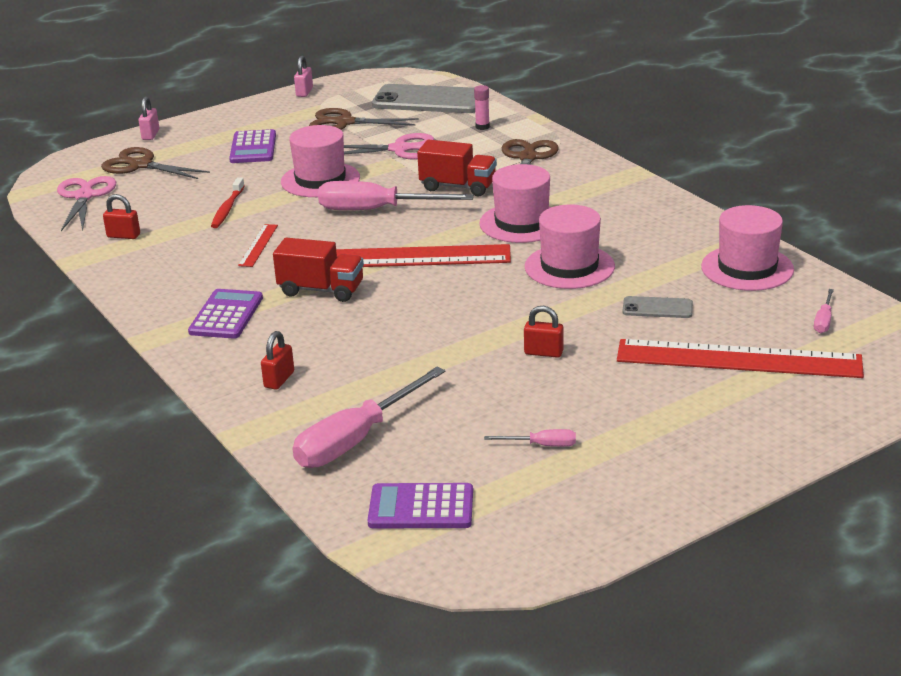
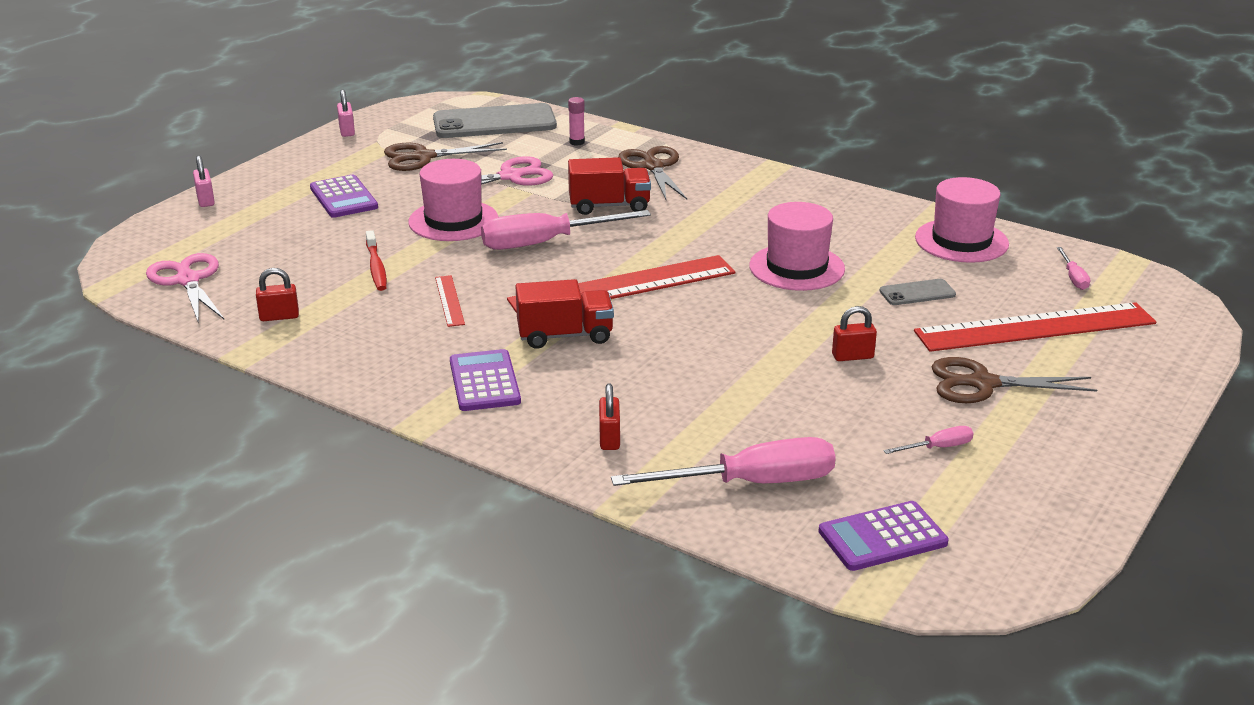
camera: 25 degrees left, 0 degrees up
brown scissors [101,147,210,179] -> brown scissors moved to [931,357,1097,403]
pink screwdriver [293,367,445,468] -> pink screwdriver turned 120 degrees counterclockwise [611,437,836,486]
pink hat [479,164,551,243] -> none

